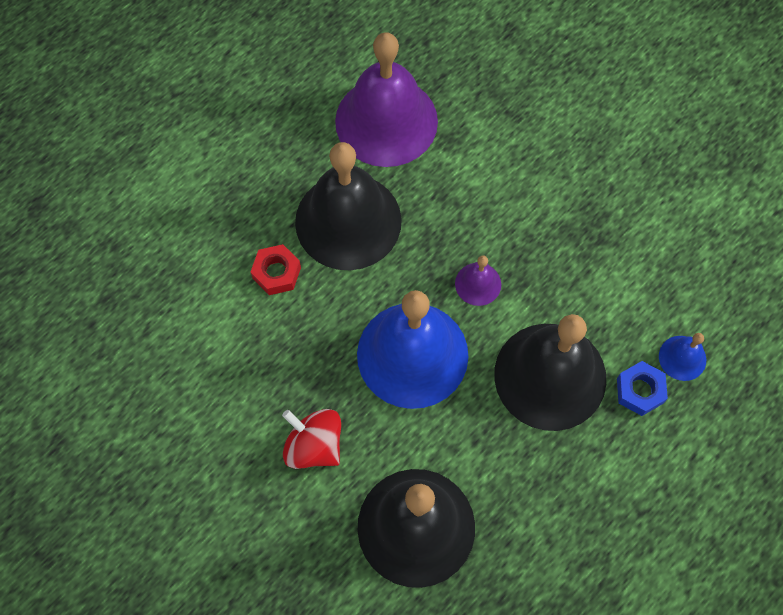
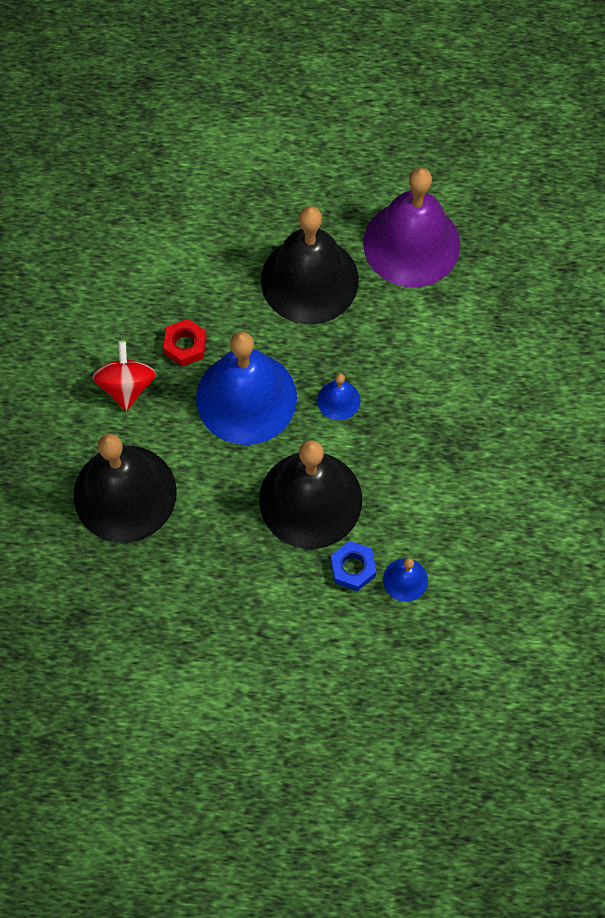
camera: 50 degrees right, 0 degrees up
red nut [251,244,301,295] -> red nut moved to [163,319,207,367]
purple bell [455,256,501,306] -> blue bell [317,373,360,420]

